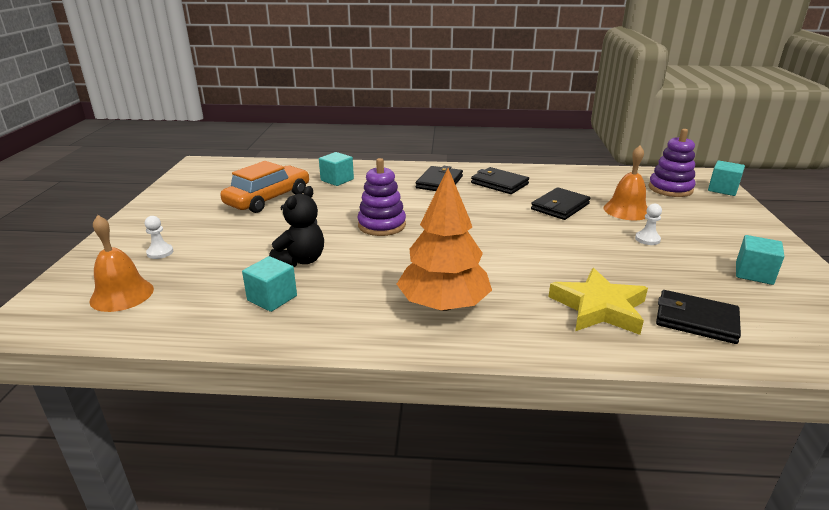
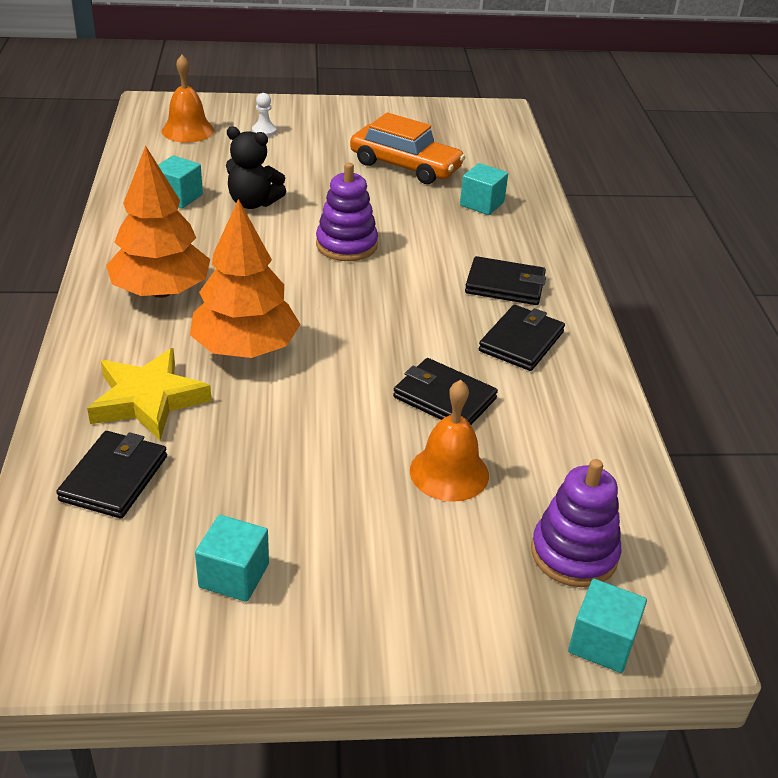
camera: 80 degrees right, 10 degrees up
white pawn [635,204,662,245] -> none
none -> orange tree [190,199,301,358]

